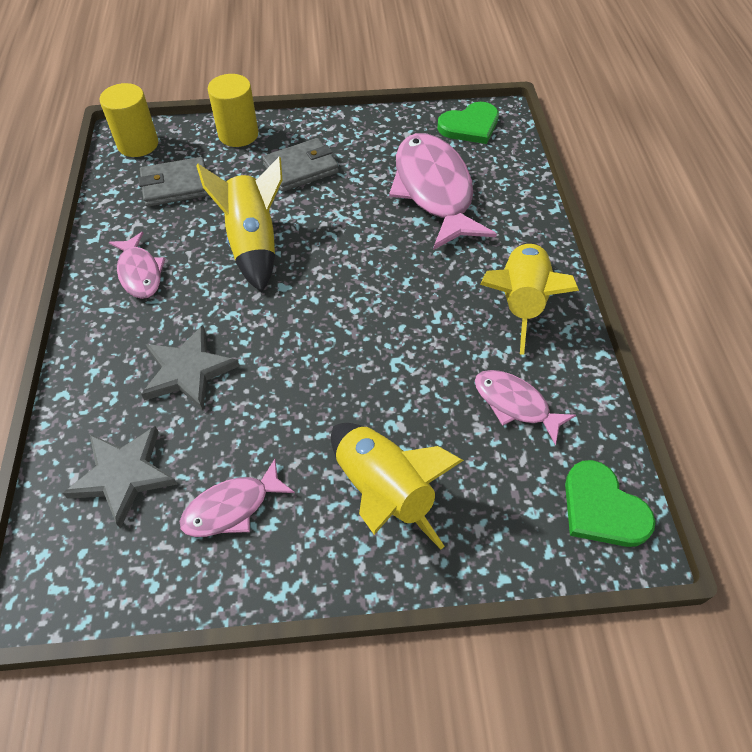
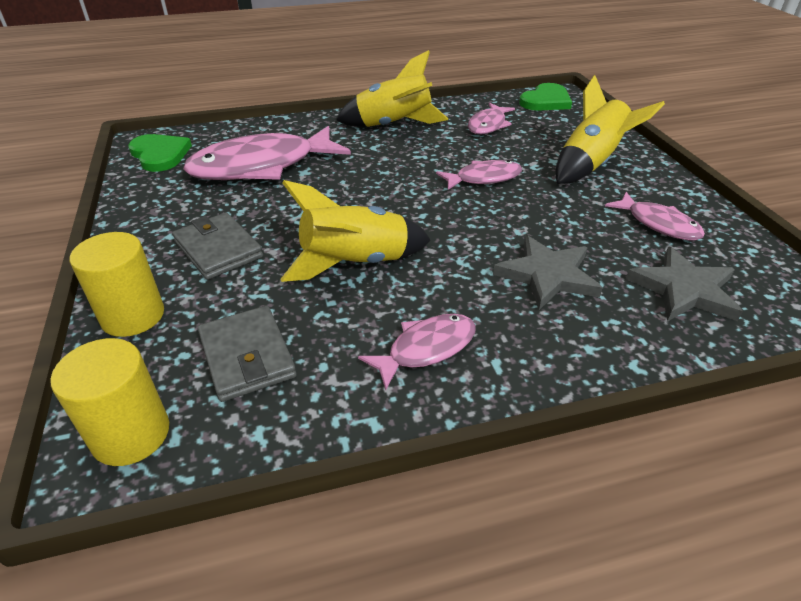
camera: 100 degrees left, 15 degrees down
none -> pink fish [436,160,522,190]

